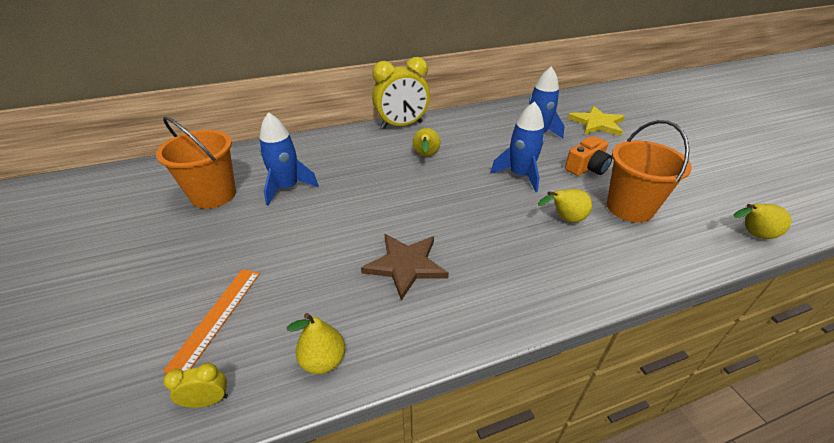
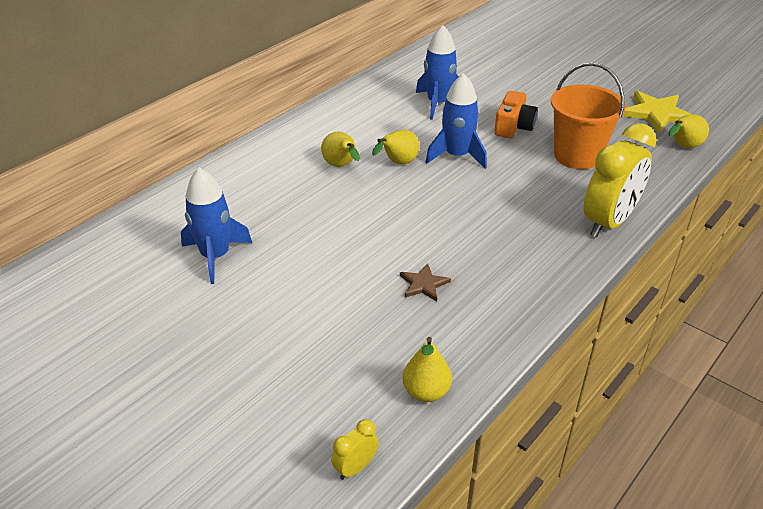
camera: 30 degrees left, 0 degrees up
orange bucket [156,117,236,209] -> none
orange ruler [163,269,260,373] -> none
brown star [361,234,449,301] -> brown star [400,264,451,301], size x0.55
yellow clock [372,57,430,129] -> yellow clock moved to [584,123,656,238]
yellow pear [538,189,592,223] -> yellow pear moved to [372,130,419,165]
yellow star [568,106,625,136] -> yellow star moved to [622,91,691,133]

